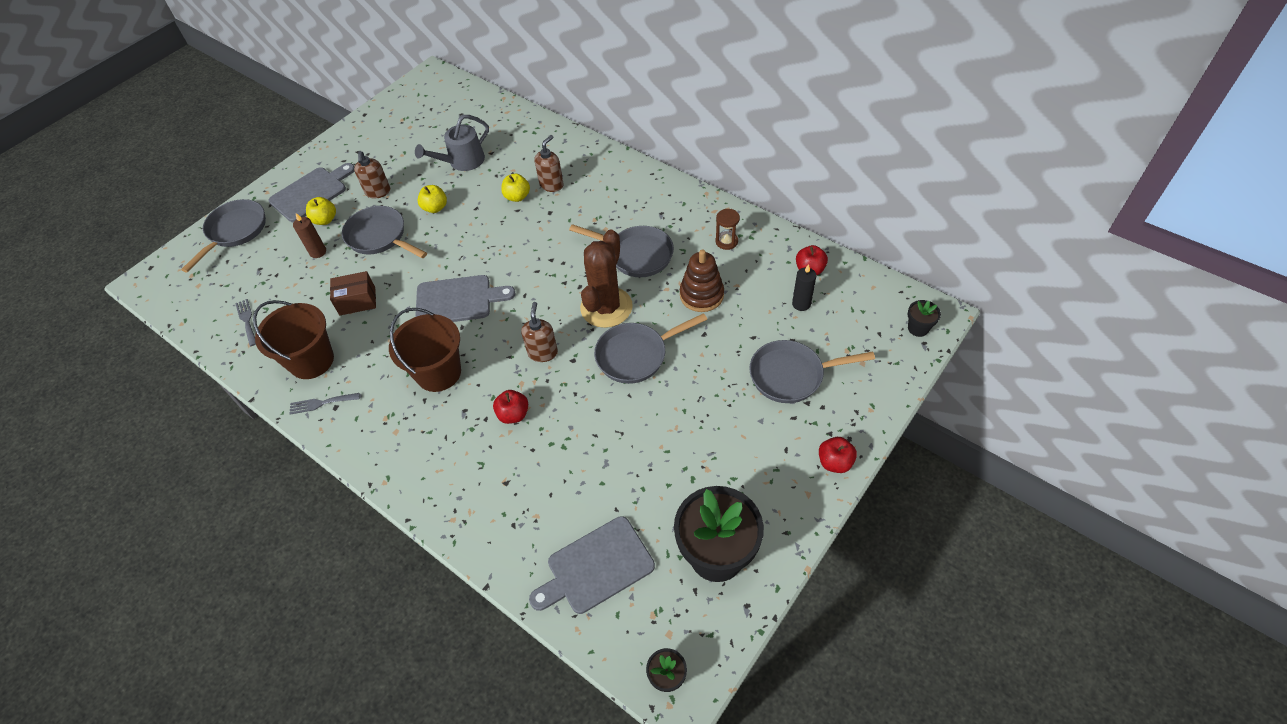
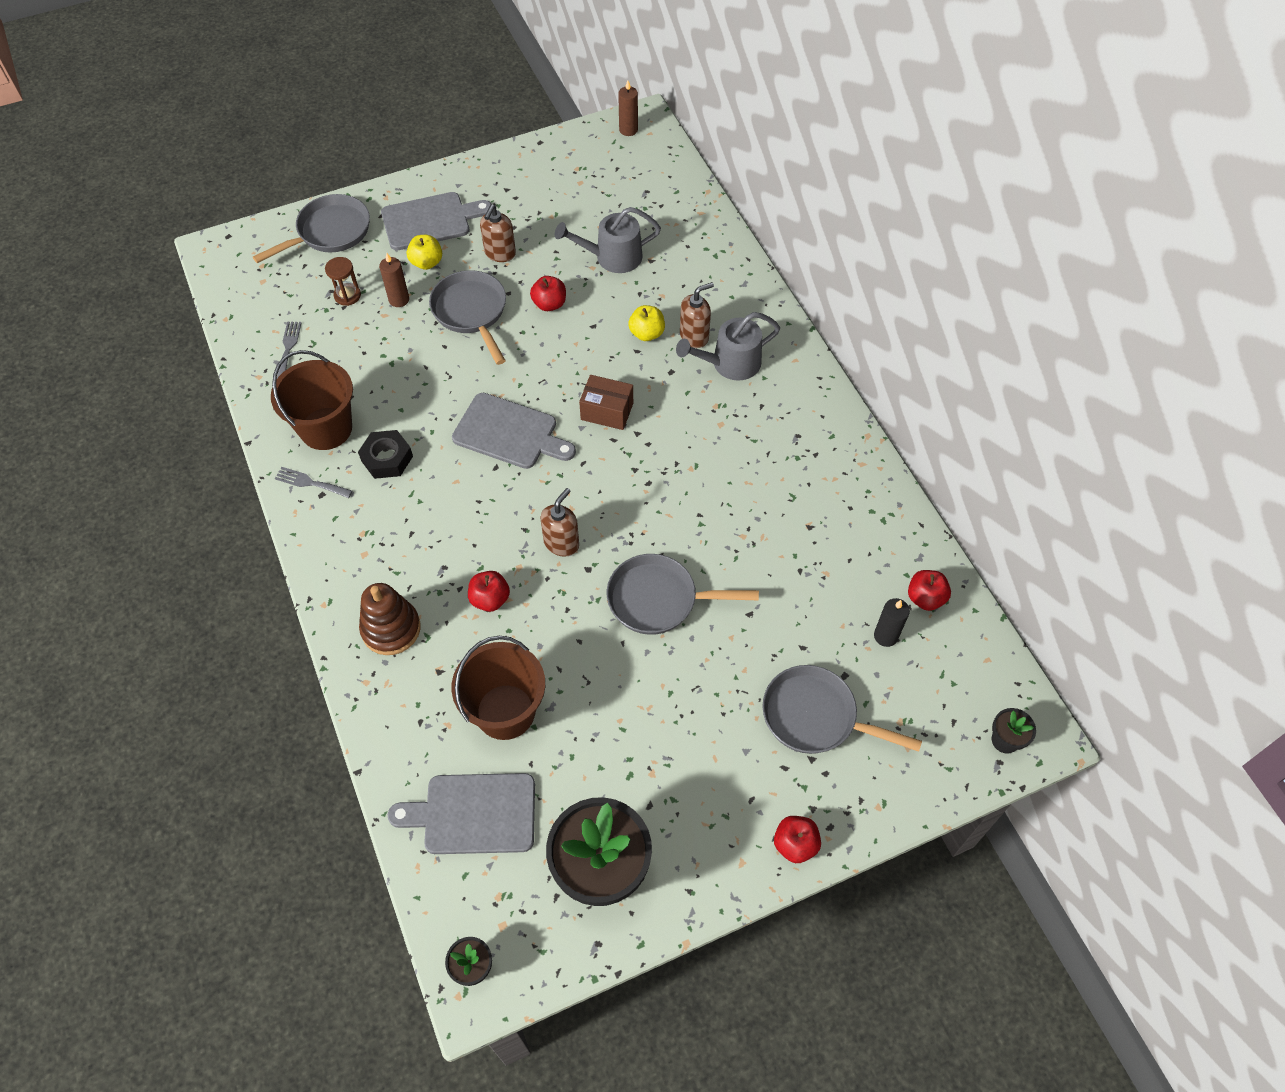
camera: 25 degrees right, 5 degrees up
brown box [330,271,376,316] -> brown box moved to [579,375,633,430]
brown bucket [389,308,461,392] -> brown bucket moved to [452,636,545,740]
yellow apple [417,185,447,213] -> red apple [530,276,566,311]
grey pan [569,224,674,277] -> none
brown cactus [580,230,633,328] -> none
brown stacking toy [680,249,724,312] -> brown stacking toy moved to [359,583,420,655]
brown hourglass [716,209,740,250] -> brown hourglass moved to [325,257,361,306]
none -> black nut [358,430,413,479]
none -> brown candle [618,80,638,136]
none -> grey watering can [676,312,780,381]

